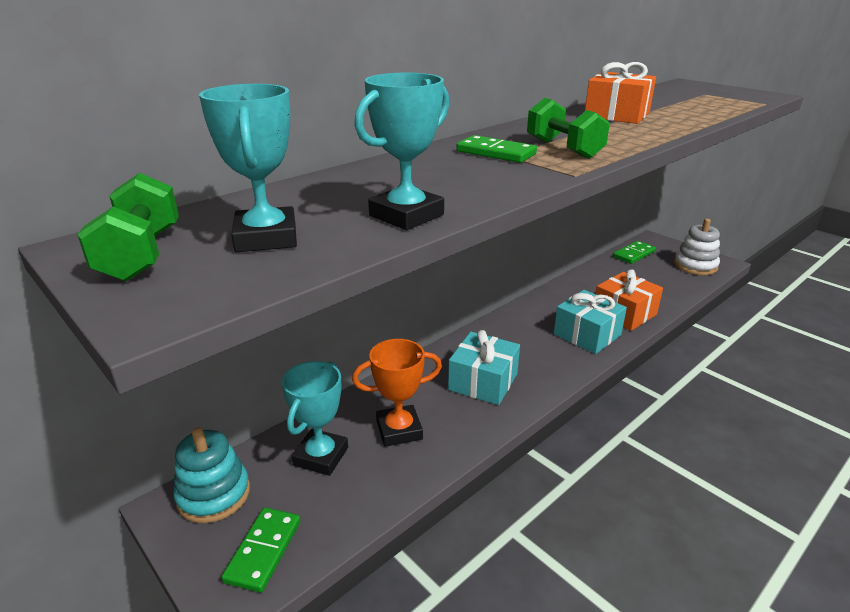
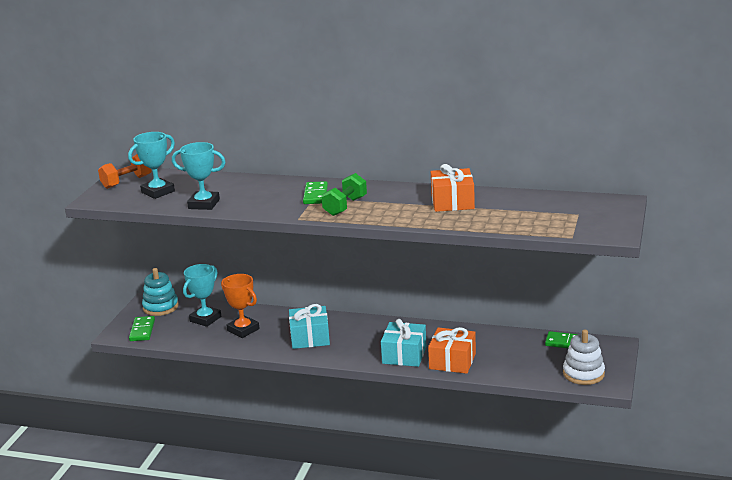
camera: 60 degrees right, 5 degrees down
green dumbbell [77,173,179,282] -> orange dumbbell [98,154,151,189]
green domino [221,507,300,593] -> green domino turned 75 degrees counterclockwise [129,316,155,341]
turquoise trophy [282,361,348,476] -> turquoise trophy turned 45 degrees counterclockwise [183,264,221,327]

